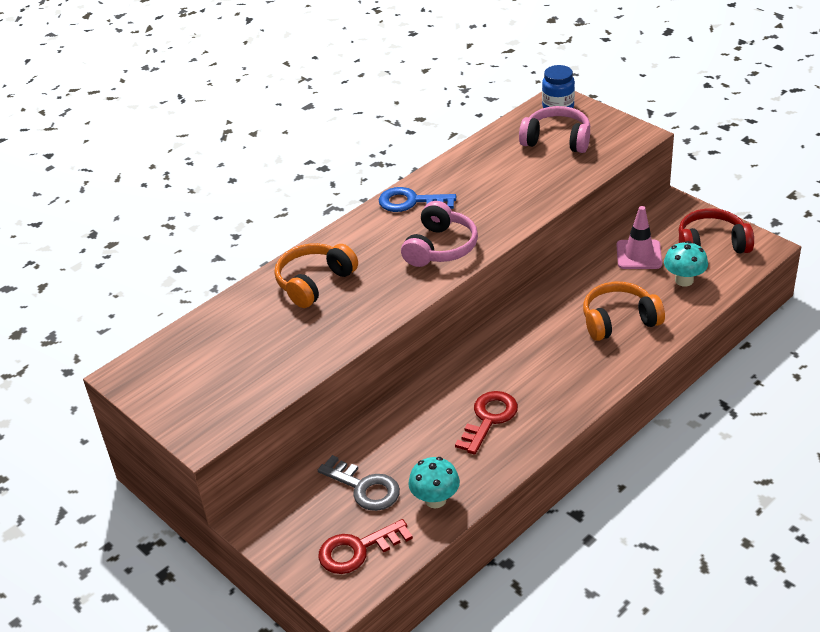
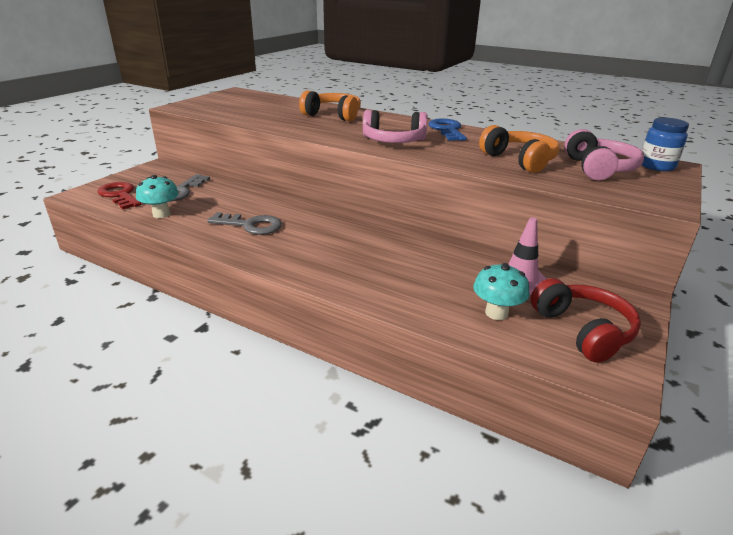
camera: 70 degrees right, 10 degrees down
red key [455,391,518,455] -> grey key [207,212,282,235]
orange headphones [583,282,665,341] -> orange headphones moved to [479,125,560,173]

